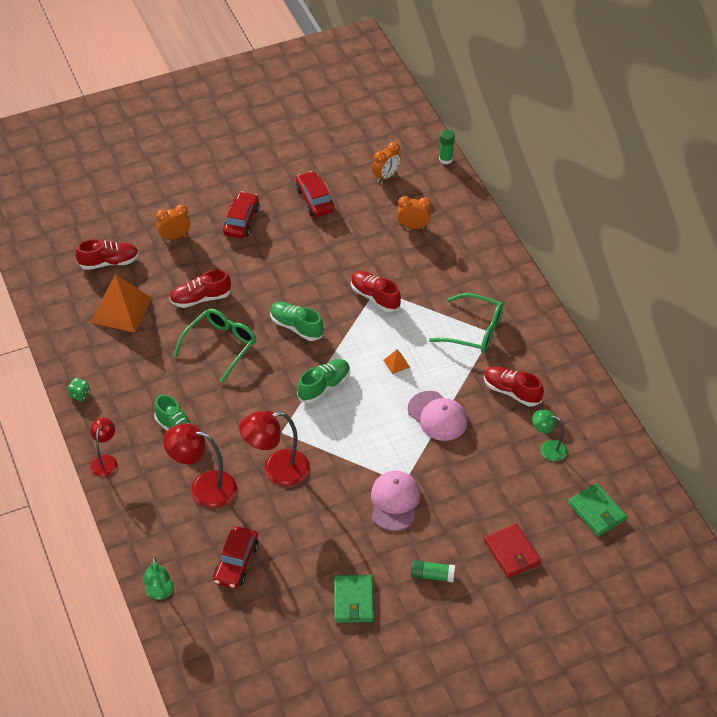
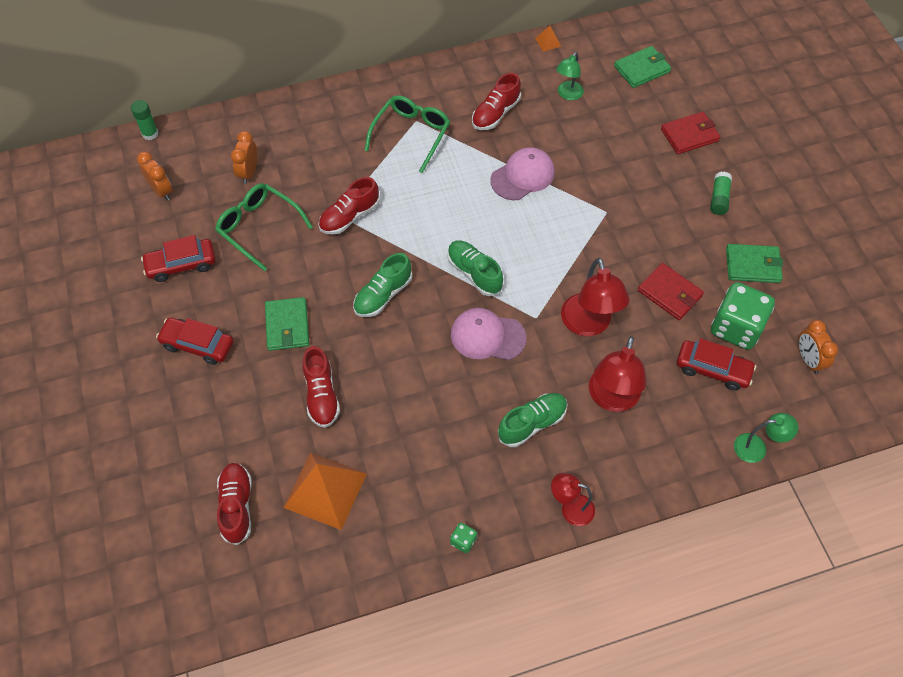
camera: 85 degrees left, 10 degrees up
orange clock [156,204,190,241] -> orange clock moved to [798,320,838,374]
green glasses [174,308,256,383] -> green glasses moved to [215,183,313,271]
pink cap [371,471,420,531] -> pink cap moved to [451,308,526,360]
orange pyramid [383,350,410,374] -> orange pyramid moved to [535,26,561,52]
none -> green wallet [265,297,309,351]
none -> red wallet [638,263,704,320]
none -> green dice [711,282,775,350]

